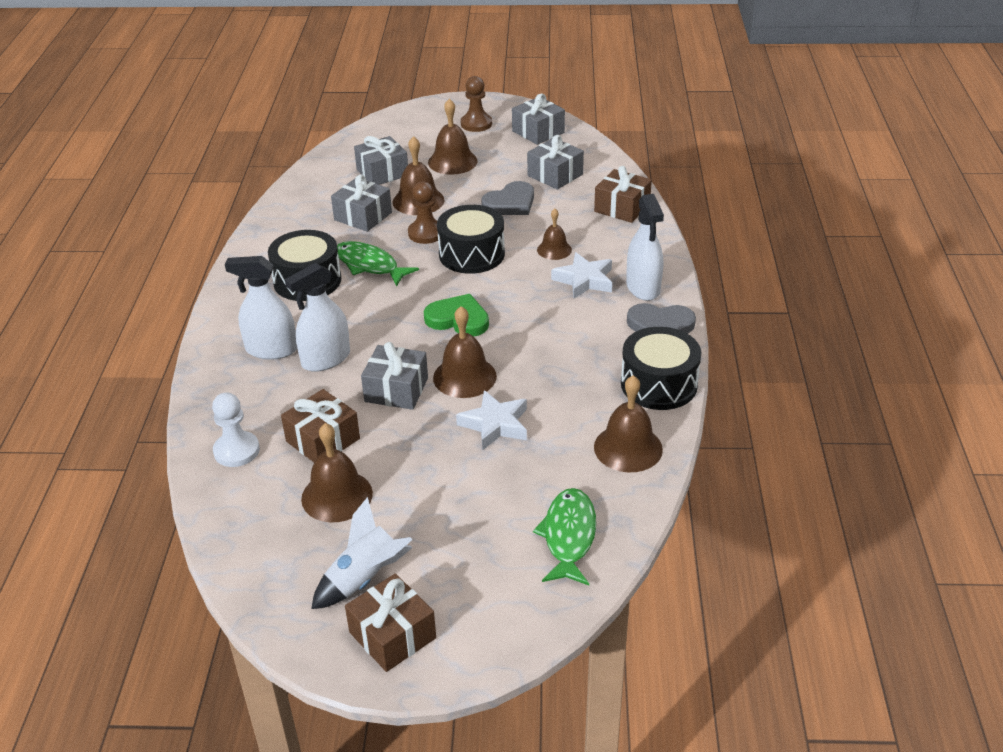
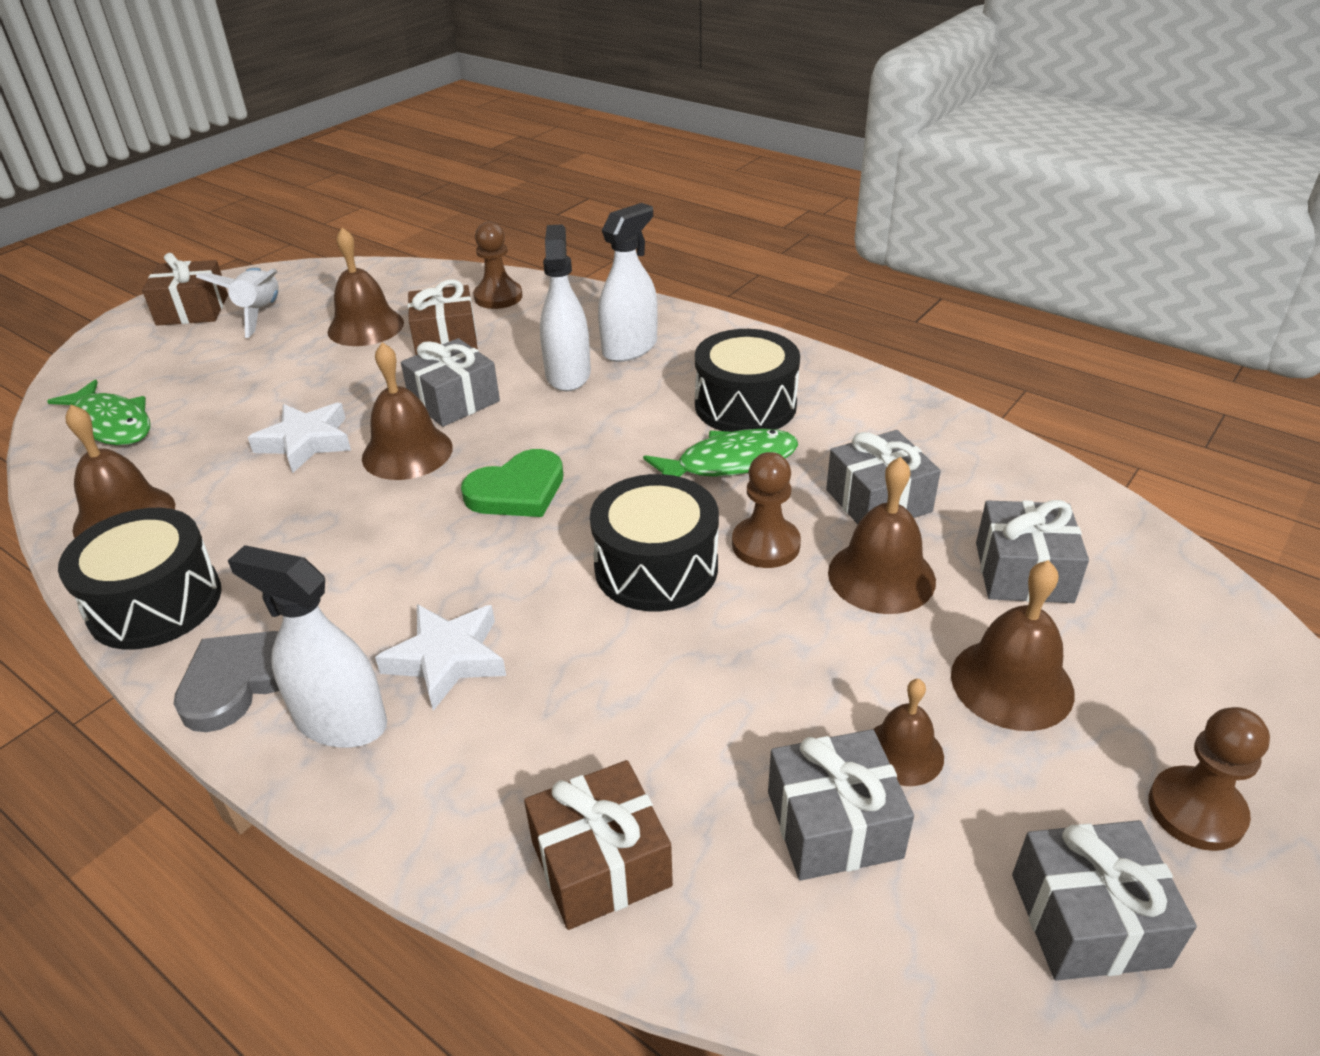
camera: 125 degrees right, 0 degrees up
white pawn [212,393,260,467] -> brown pawn [473,222,523,309]
grey heart [481,181,534,215] -> none
brown bell [537,209,572,260] -> brown bell moved to [873,679,944,786]

